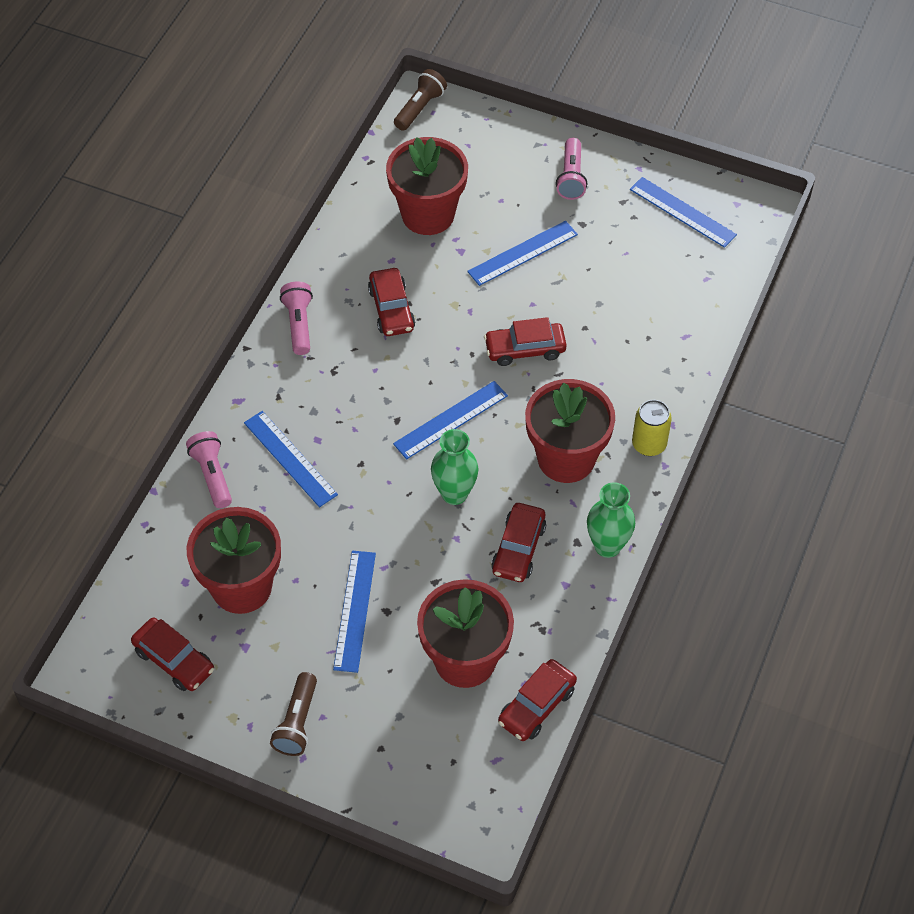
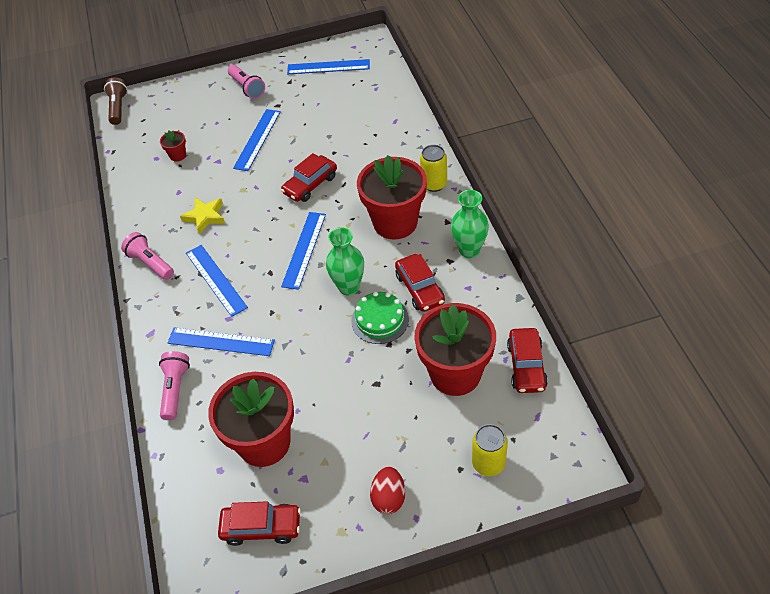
camera: 35 degrees left, 5 degrees down
pink flashlight [186,431,232,508] -> pink flashlight turned 60 degrees clockwise [159,351,190,420]
brown flashlight [270,672,317,756] -> red egg [370,467,405,514]
blue ruler [333,551,376,673] -> blue ruler moved to [186,245,248,317]
red car [368,268,415,336] -> yellow star [180,198,225,234]
red flower pot [386,137,468,235] -> red flower pot [160,130,186,162], size x0.41
none -> green cake [351,291,409,344]
none -> yellow can [472,424,508,476]

